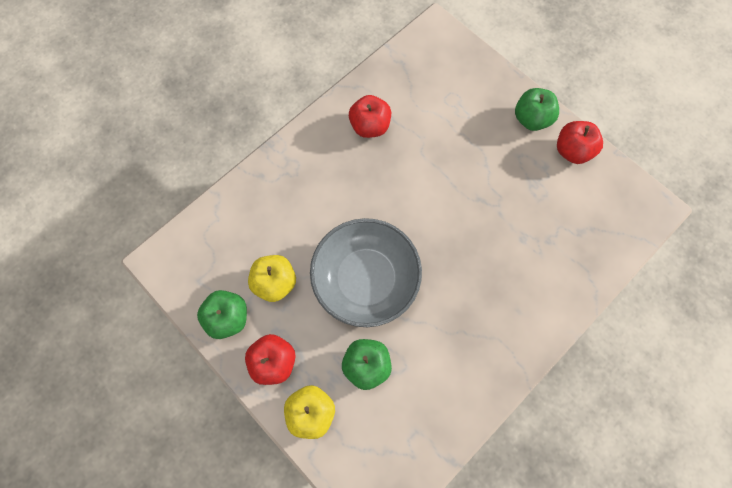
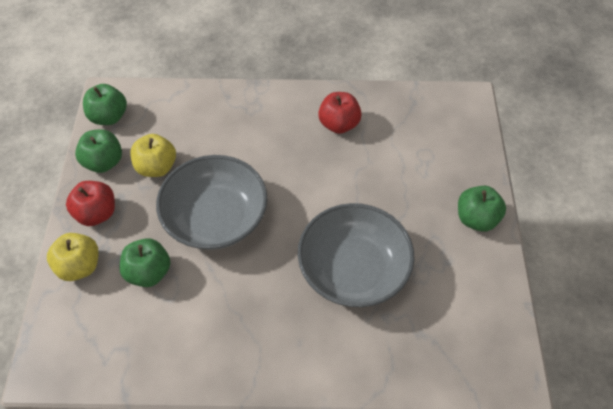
camera: 45 degrees right, 15 degrees down
red apple [557,121,603,164] -> none
none -> green apple [83,84,127,125]
none -> grey bowl [298,203,415,307]

